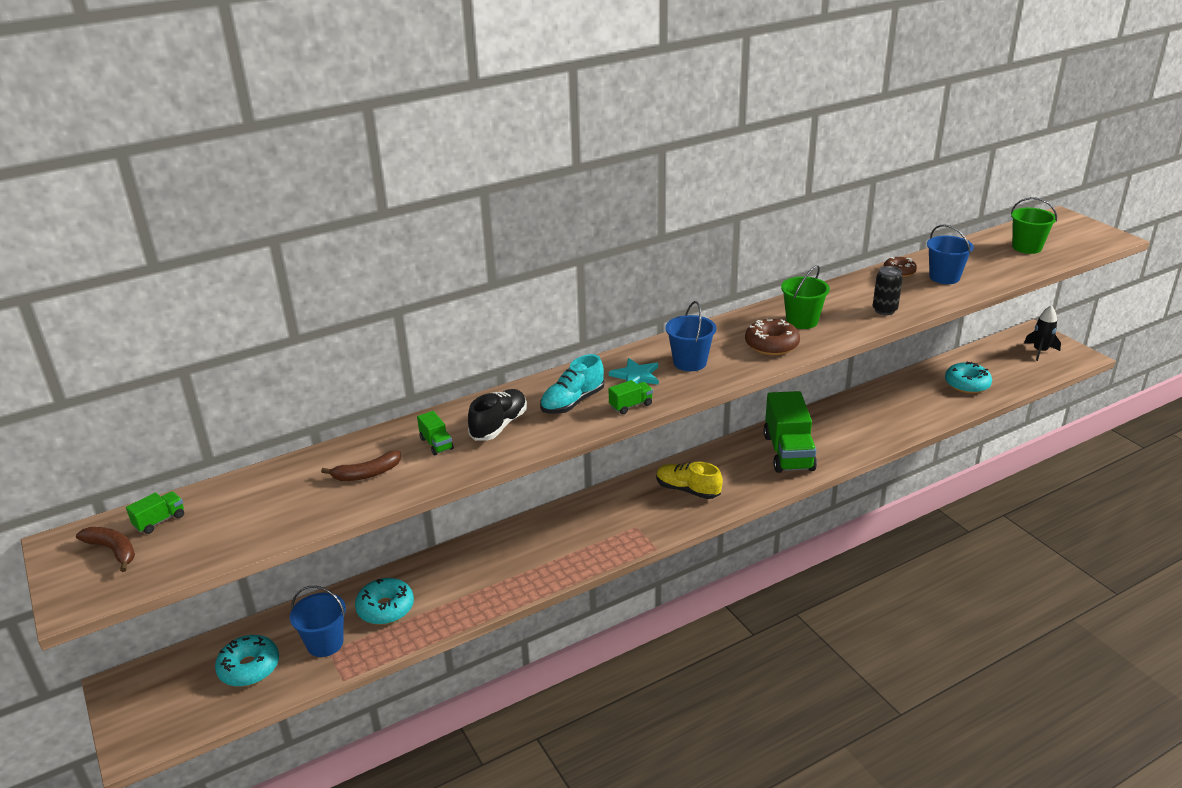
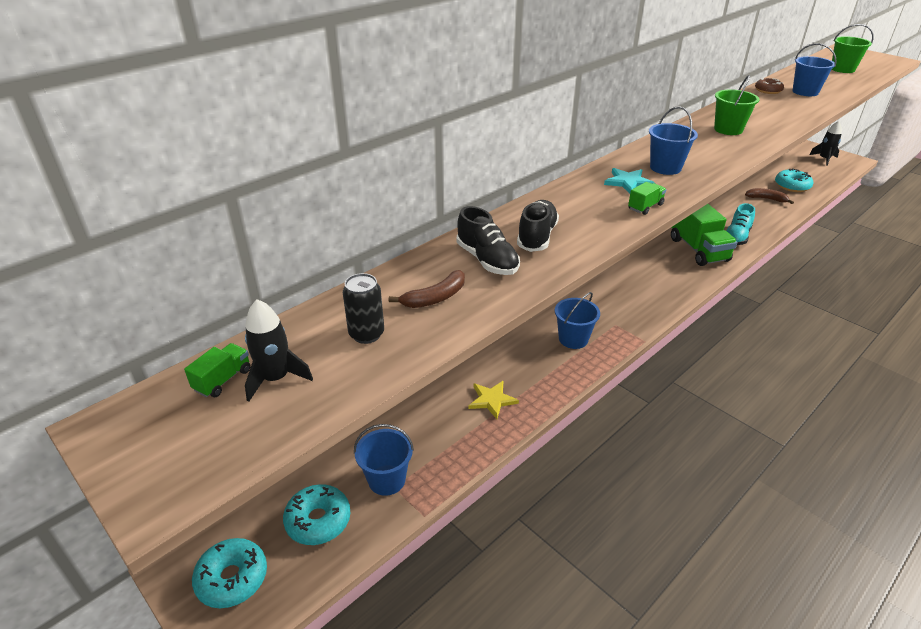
camera: 15 degrees left, 5 degrees up
brown banana [76,527,135,572] -> brown banana moved to [745,188,794,204]
turquoise donut [355,578,414,625] -> turquoise donut moved to [192,538,267,608]
green truck [417,411,454,455] -> black shoe [457,206,520,275]
turquoise shoe [540,354,604,414] -> turquoise shoe moved to [726,203,755,245]
yellow shoe [656,462,723,499] -> none
brown donut [745,319,800,355] -> none
black can [873,266,903,315] -> black can moved to [343,273,384,344]
none -> black rocket [245,299,313,402]
none -> yellow star [469,381,519,419]
none -> blue bucket [555,292,600,349]

